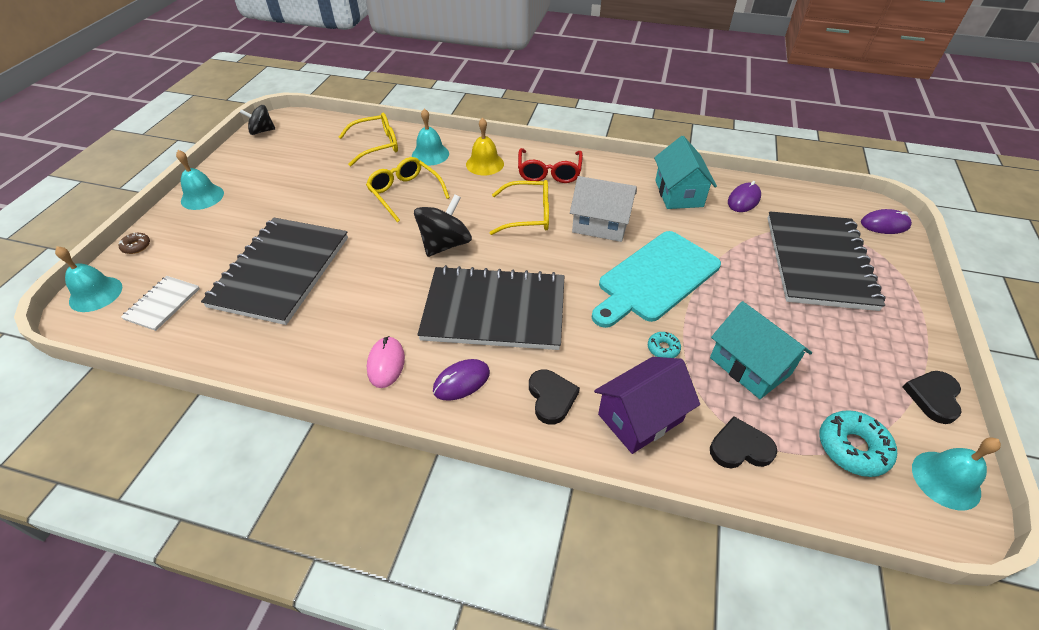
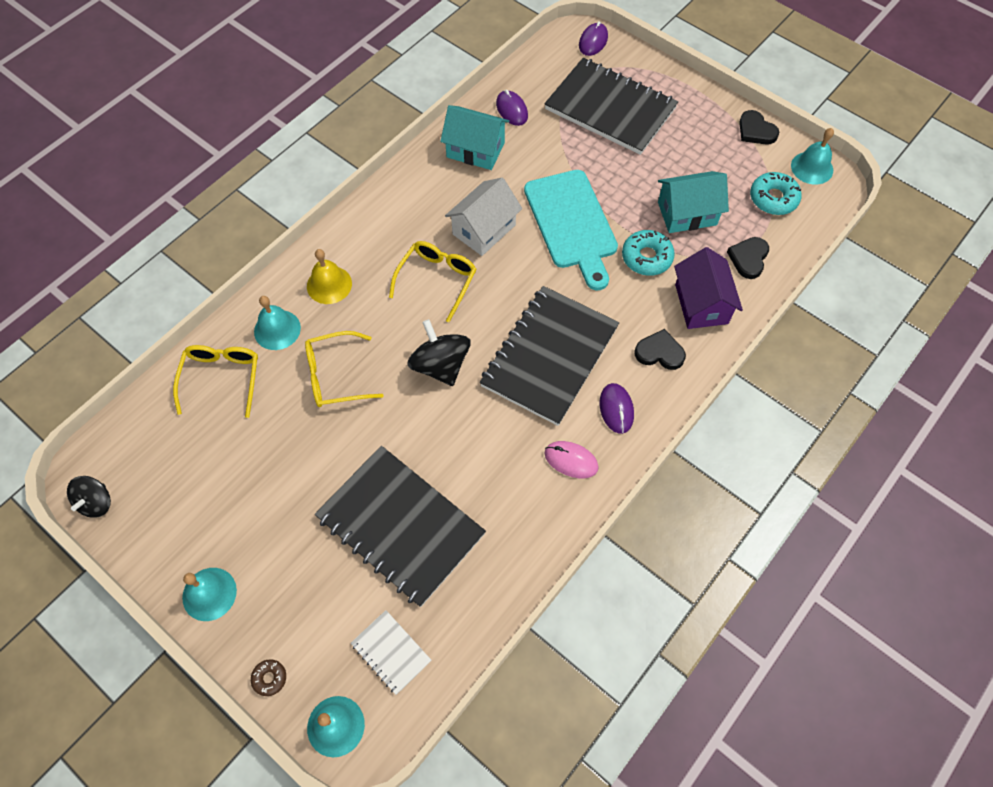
camera: 65 degrees left, 15 degrees up
red glasses [518,148,583,183] -> none
turquoise donut [648,332,681,358] -> turquoise donut [622,230,675,276], size x1.86

